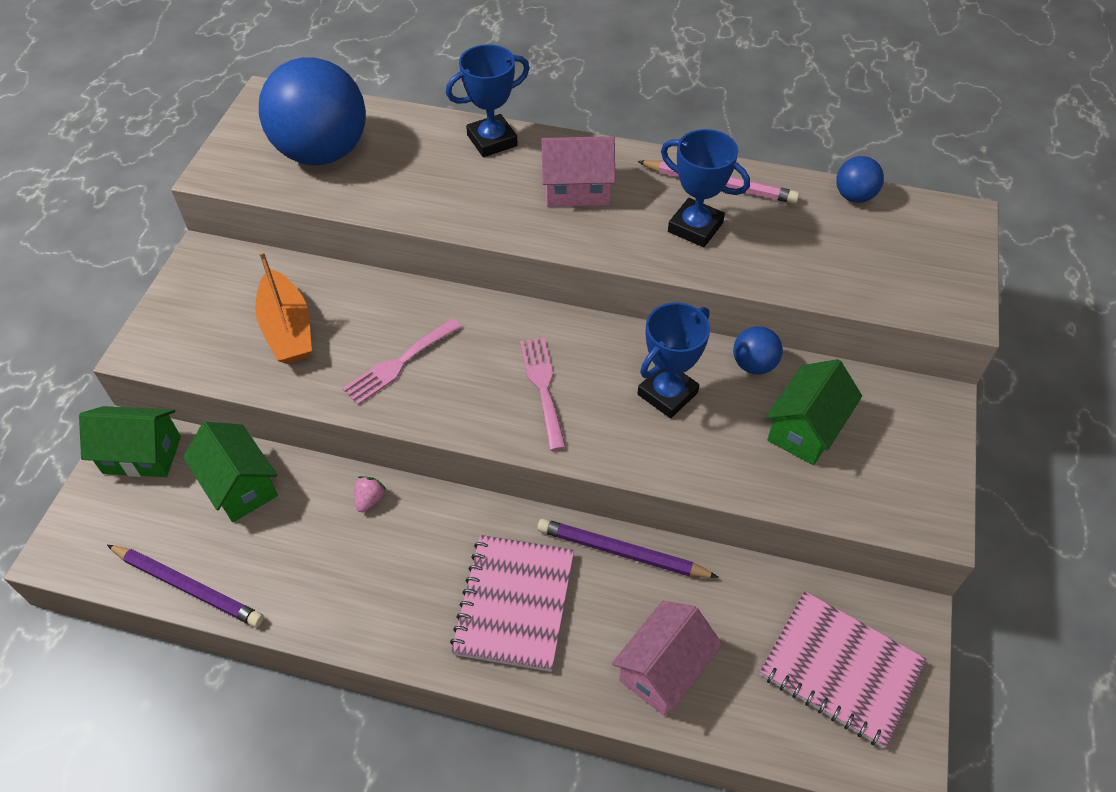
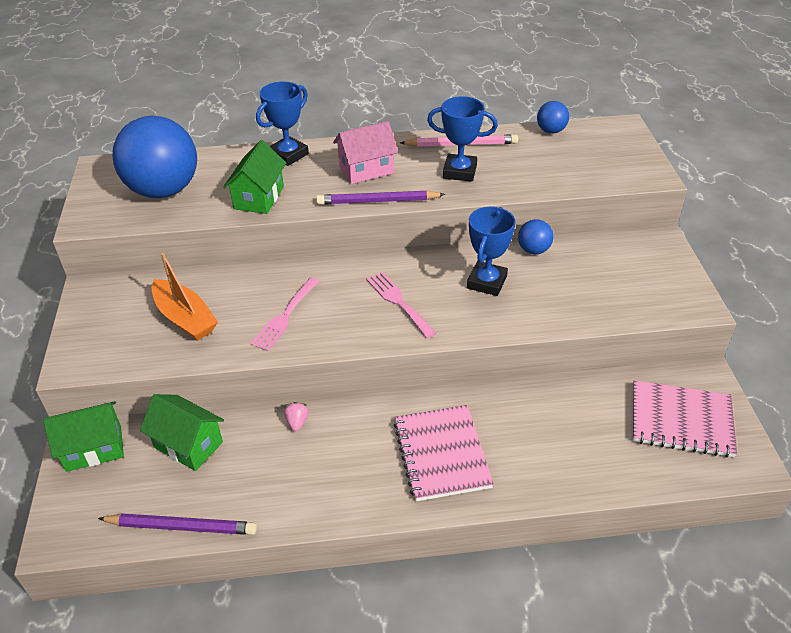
camera: 20 degrees left, 10 degrees down
purple pencil [537,519,719,578] -> purple pencil moved to [316,190,445,205]
pink house [612,601,722,716] -> none
green house [765,359,862,465] -> green house moved to [223,140,286,214]

